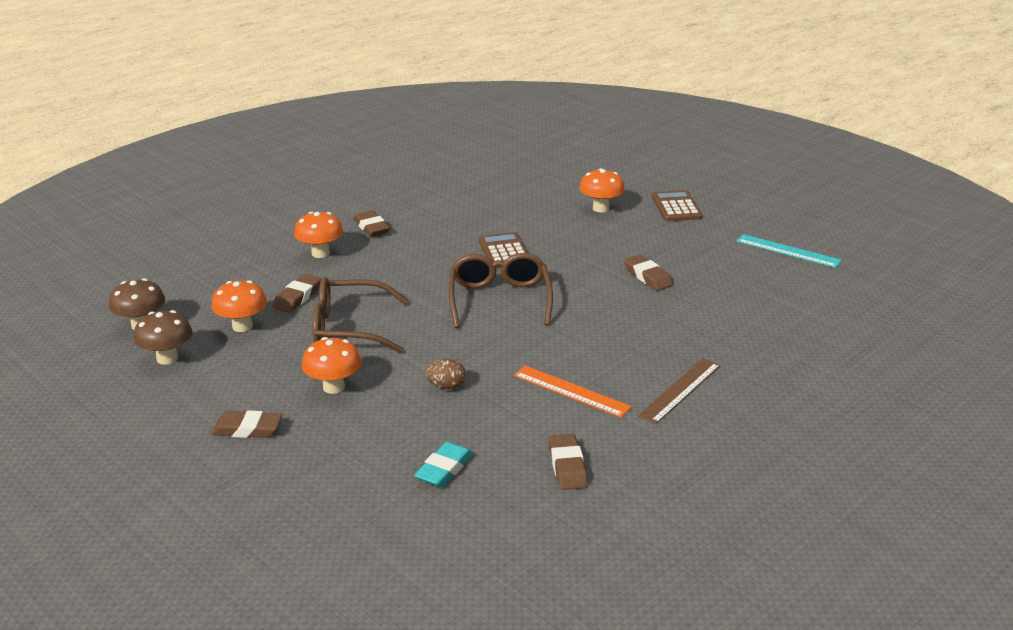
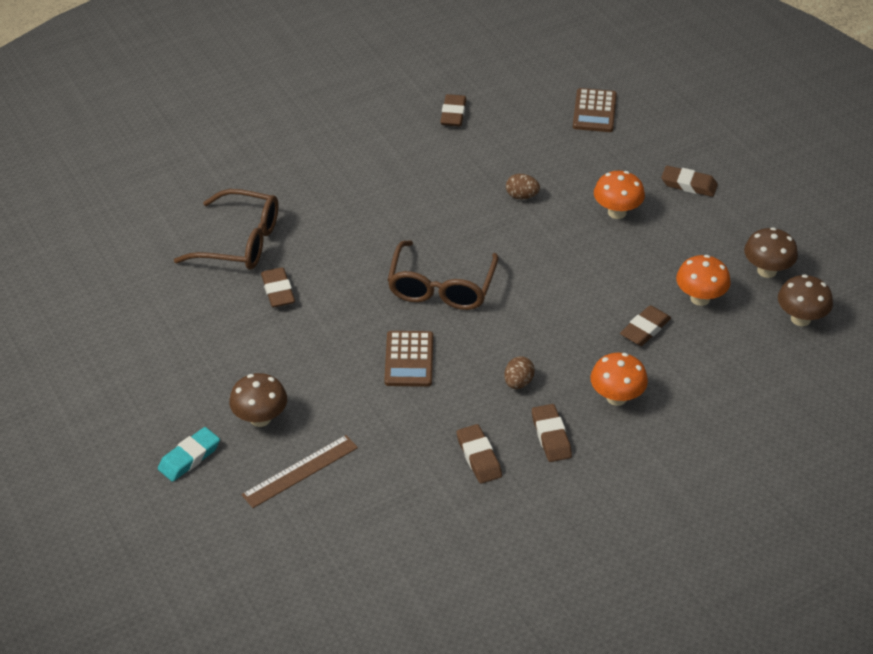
camera: 165 degrees left, 15 degrees up
brown glasses [313,277,408,353] -> brown glasses moved to [174,189,278,270]
turquoise eraser [414,442,473,487] -> turquoise eraser moved to [158,427,220,482]
orange ruler [514,365,632,418] -> none
orange mushroom [579,168,625,212] -> brown mushroom [229,373,287,427]
brown ruler [638,358,721,424] -> brown ruler moved to [241,435,358,508]
brown calculator [652,190,702,221] -> brown calculator moved to [573,88,617,132]
turquoise ruler [737,234,842,268] -> none
none -> brown eraser [457,424,502,484]
none -> brown egg [504,356,535,389]

